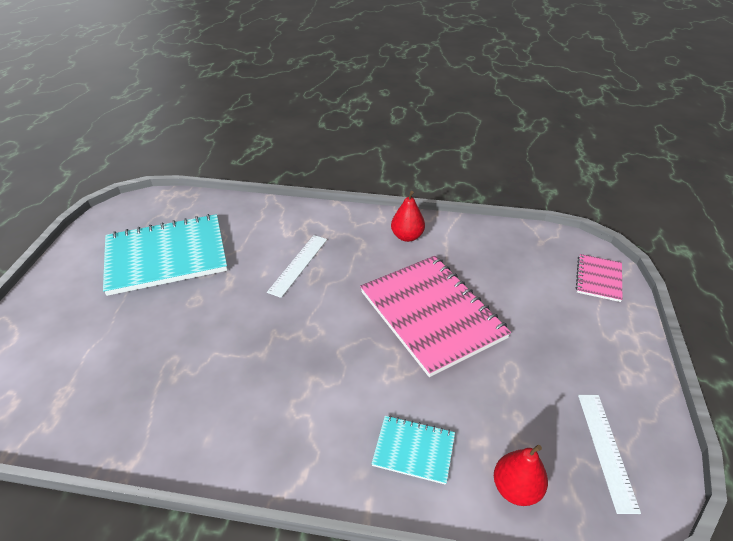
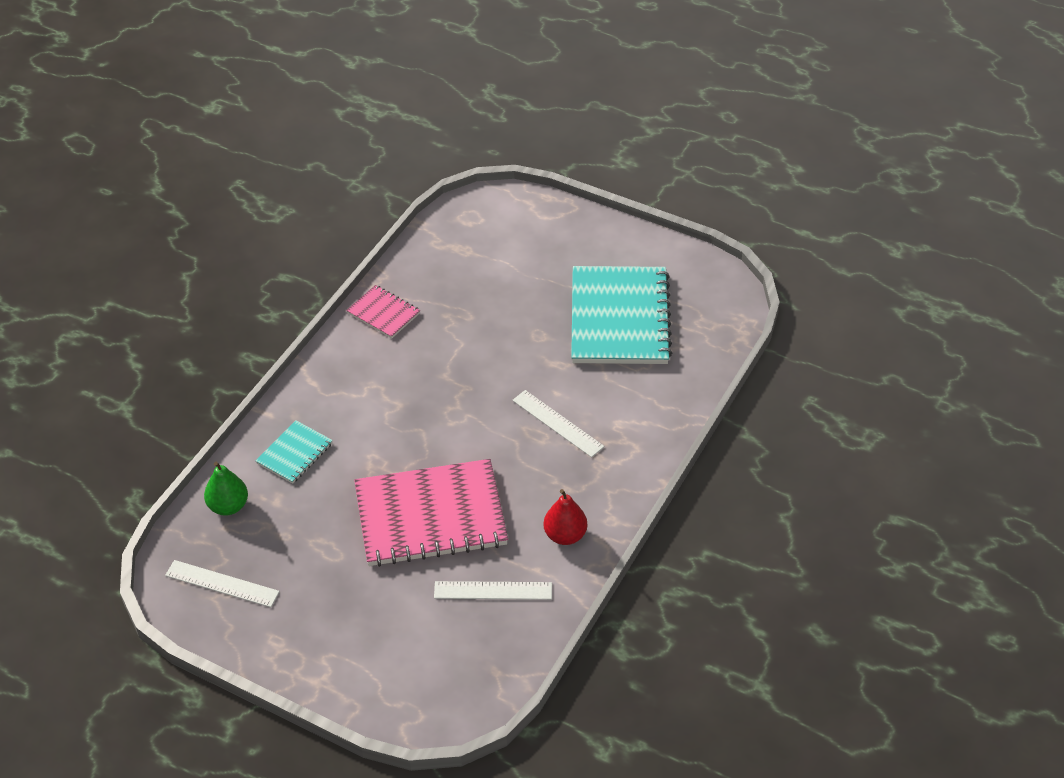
camera: 110 degrees right, 5 degrees up
red pear [494,445,548,506] -> green pear [204,462,248,516]
pink notebook [576,254,623,302] -> pink notebook moved to [346,285,420,339]
none -> white ruler [434,581,552,600]

